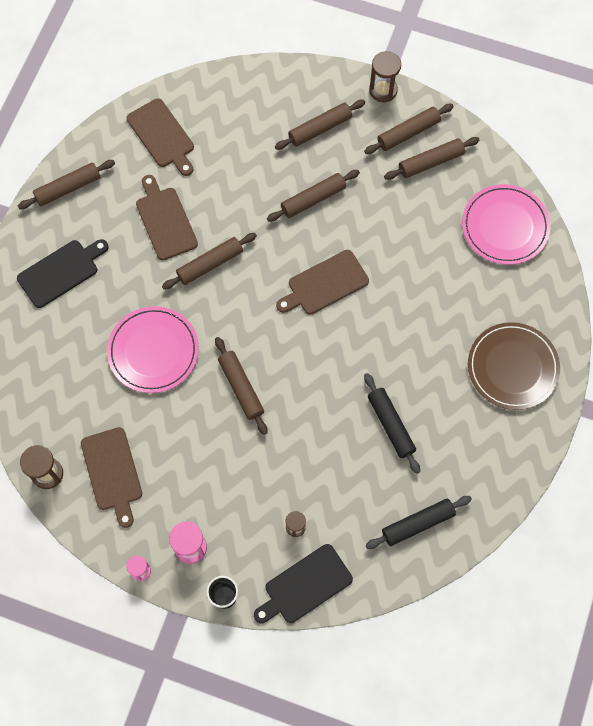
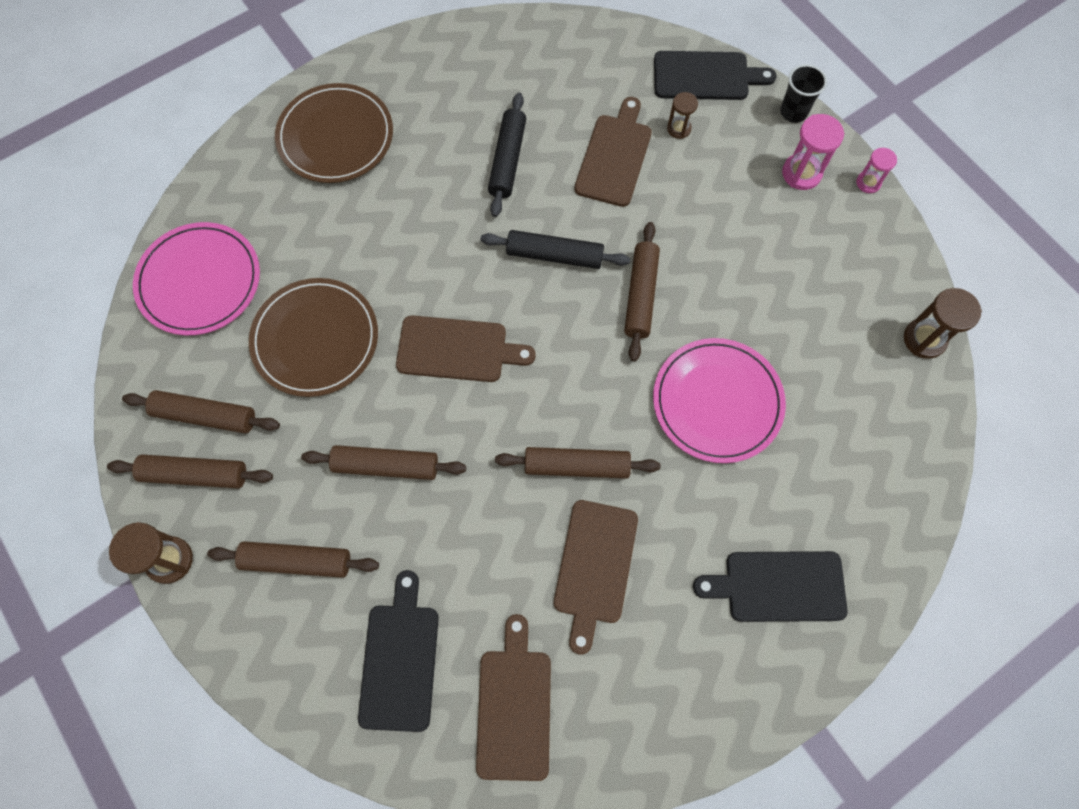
camera: 145 degrees left, 0 degrees up
brown rolling pin [18,160,115,209] -> none
brown cutting board [81,427,142,528] -> brown cutting board moved to [574,97,652,207]
black rolling pin [366,496,472,549] -> black rolling pin moved to [481,230,630,269]
none -> brown plate [249,278,378,397]
none -> black cutting board [358,570,439,732]

